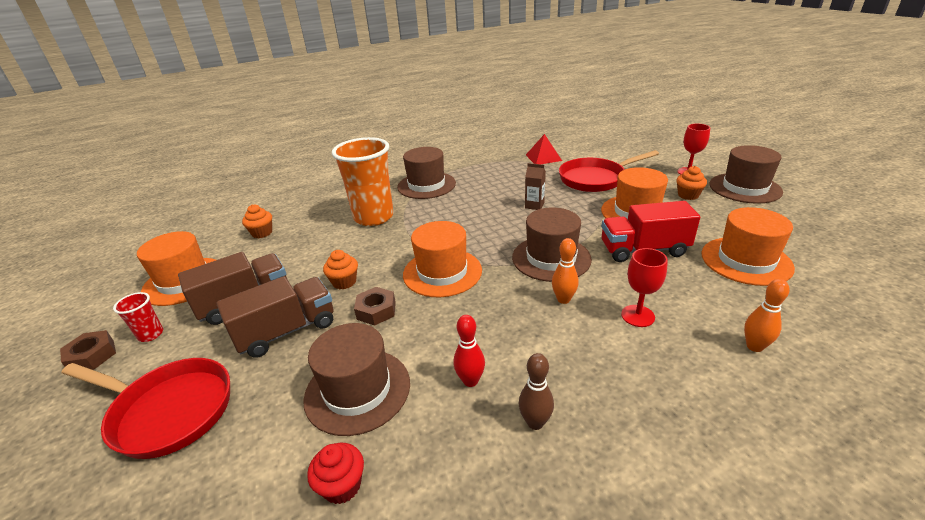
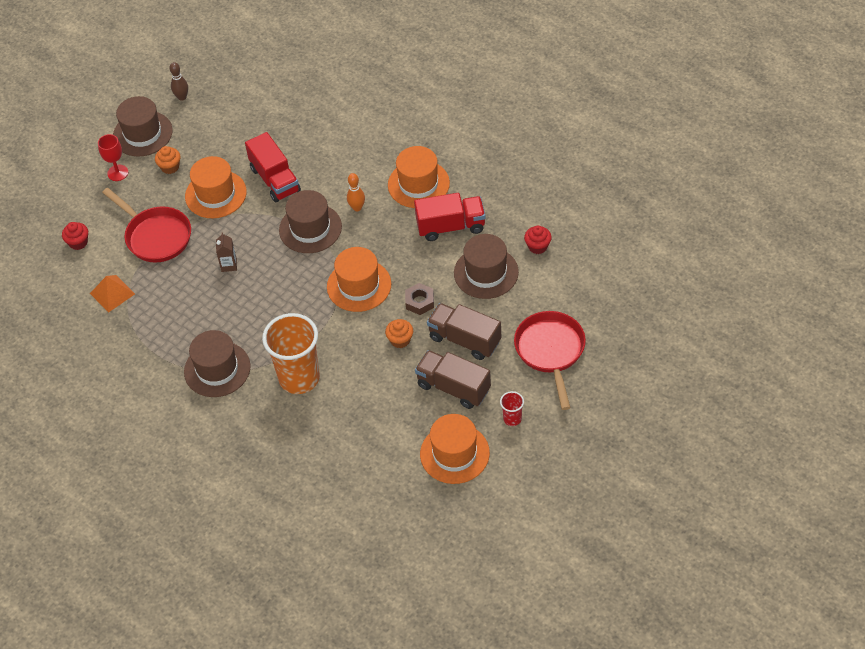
camera: 115 degrees left, 20 degrees up
brown nut [60,330,116,370] -> none
orange cupcake [242,204,272,238] -> none
red bowling pin [453,315,485,387] -> red truck [414,193,486,241]
brown bowling pin [519,353,554,430] -> brown bowling pin moved to [169,62,188,101]
red pyramid [526,134,562,164] -> orange pyramid [90,275,135,313]
red goblet [621,248,668,327] -> none
orange hat [702,207,795,286] -> orange hat moved to [388,146,450,208]
orange bowling pin [744,279,790,352] -> none
none -> red cupcake [62,222,88,250]

